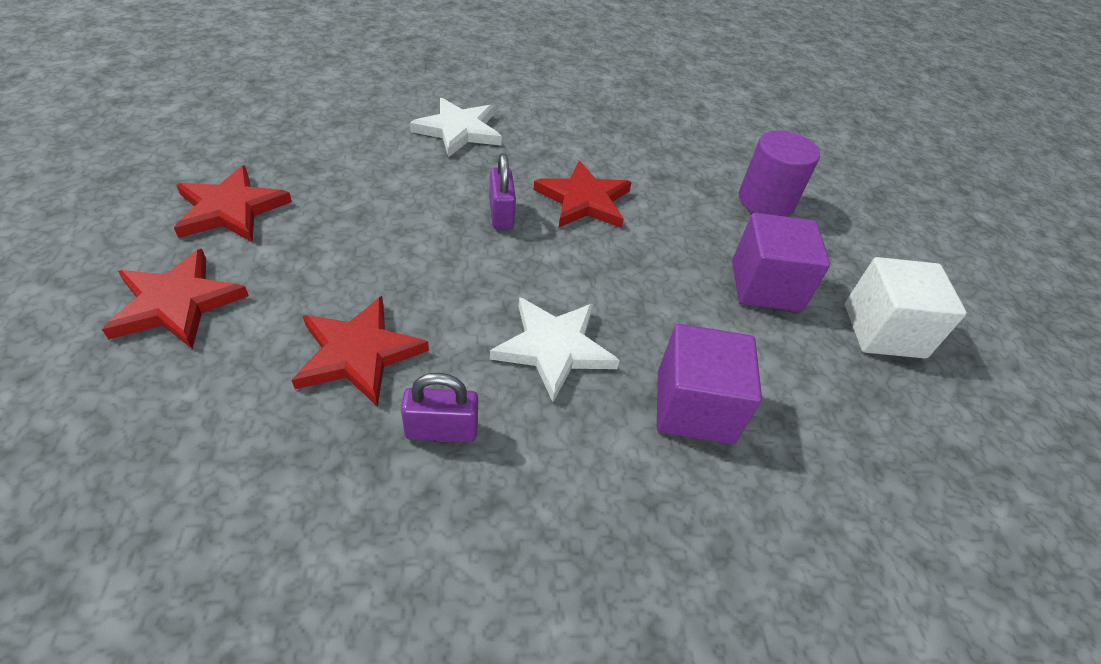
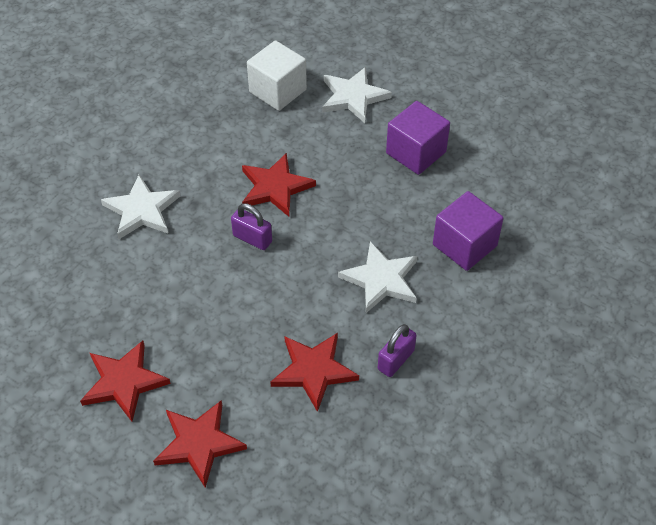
camera: 45 degrees left, 5 degrees up
purple cylinder [739,130,820,217] -> white star [322,67,392,123]
white cube [845,257,967,359] -> white cube moved to [247,40,307,111]

